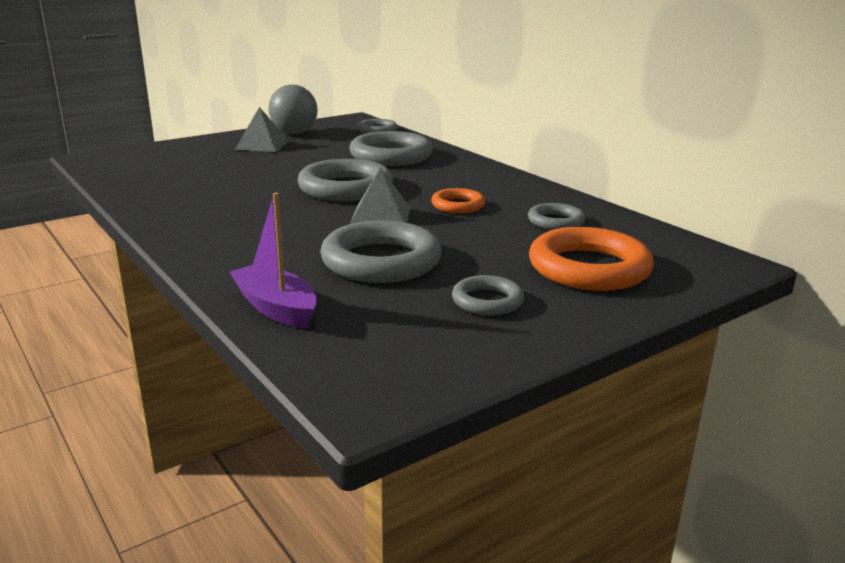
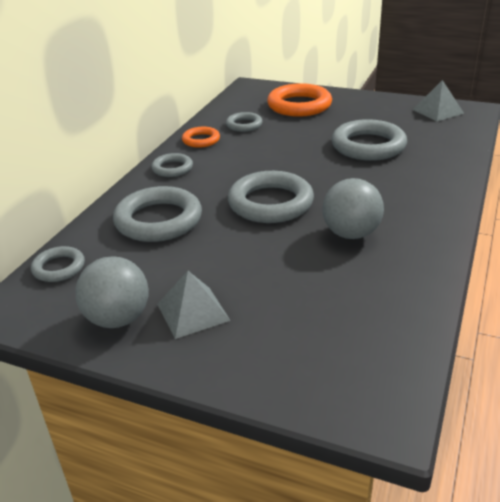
camera: 120 degrees left, 10 degrees up
purple boat [230,193,317,329] -> none
grey pyramid [350,167,411,224] -> grey pyramid moved to [412,80,464,122]
orange ring [431,188,485,213] -> orange ring moved to [182,127,220,148]
grey ring [452,275,524,316] -> grey ring moved to [151,153,193,177]
none -> grey ball [322,178,384,239]

